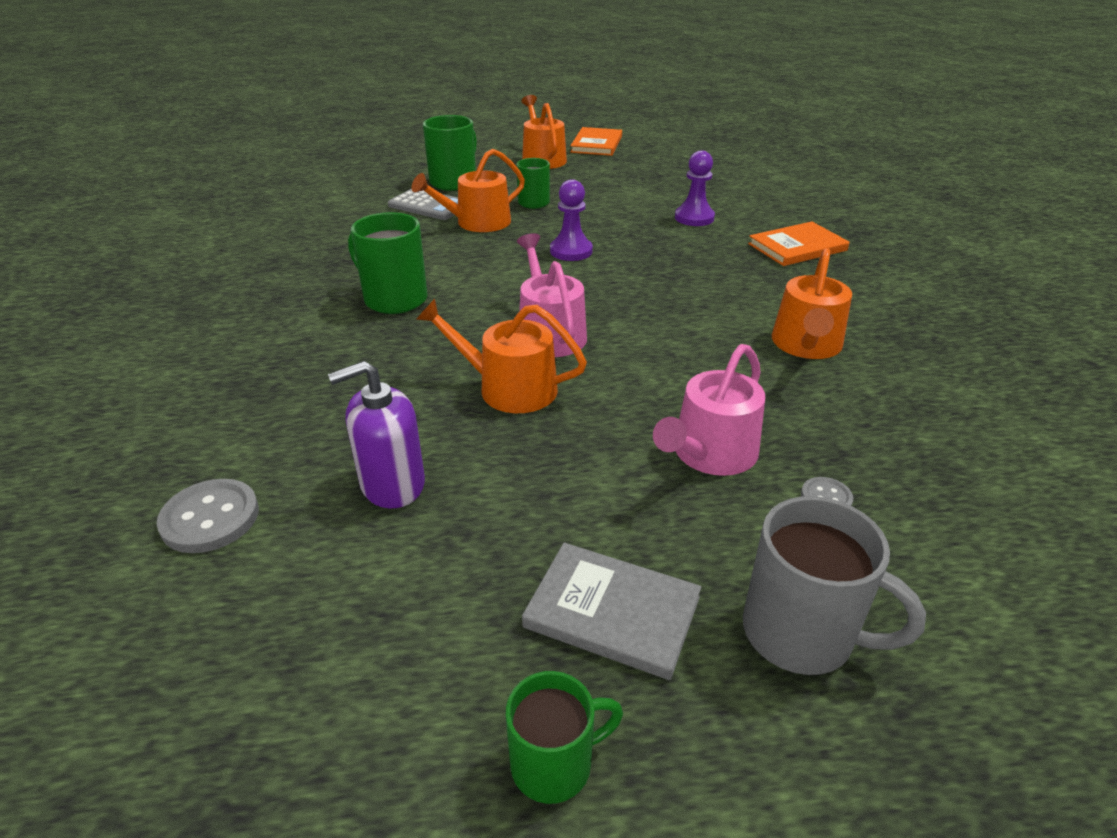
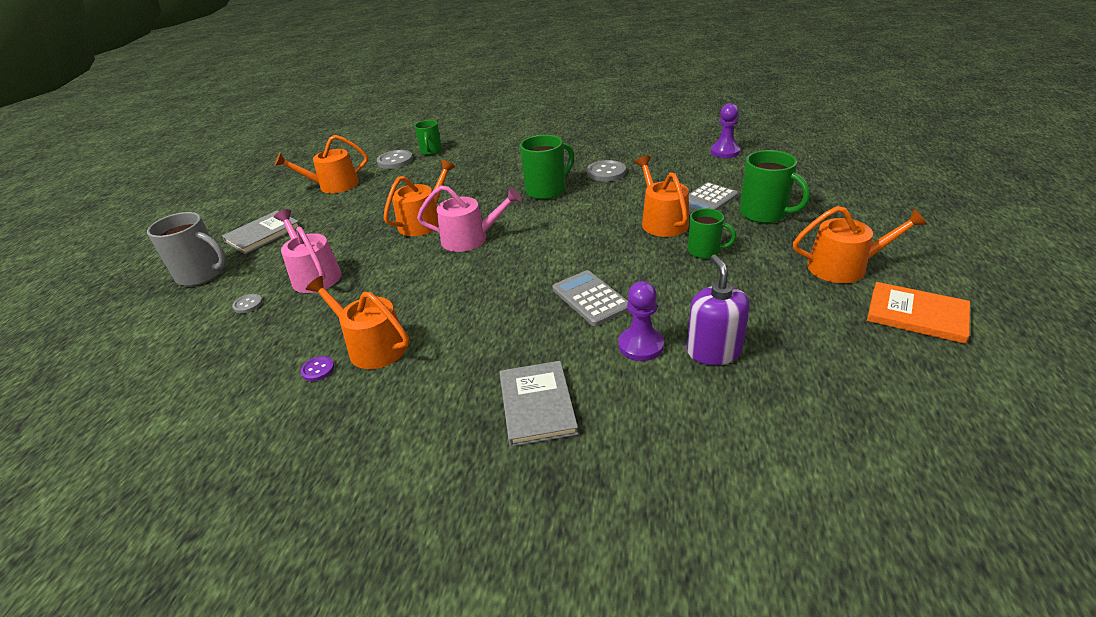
camera: 110 degrees right, 0 degrees up
purple soap dispenser [328,361,425,508] -> purple soap dispenser moved to [687,255,750,365]
green mug [506,671,623,804] -> green mug moved to [415,120,442,155]
purple pawn [550,179,593,261] -> purple pawn moved to [710,103,740,158]
grey mug [743,496,926,675] -> grey mug turned 120 degrees counterclockwise [147,212,226,286]
orange book [748,222,850,266] -> grey book [499,361,578,447]
none -> orange watering can [275,135,368,193]
none -> purple button [300,356,335,381]
none -> grey calculator [552,270,628,326]
none -> grey button [587,160,626,181]

